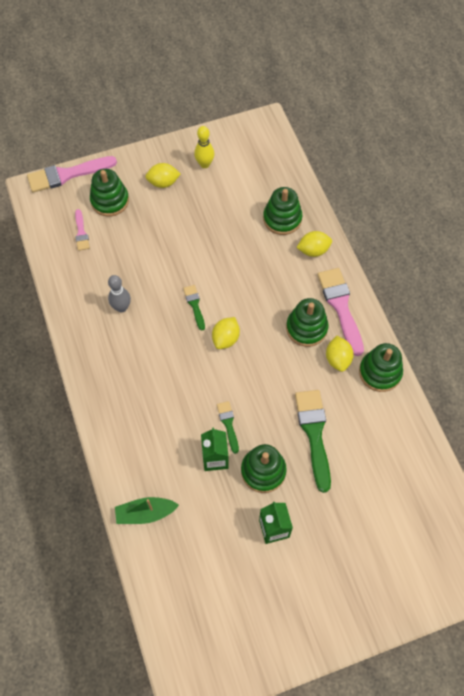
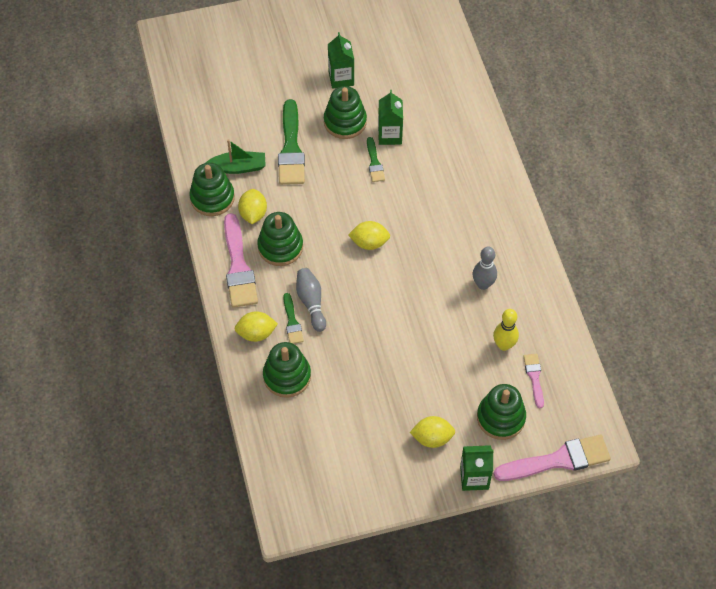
camera: 175 degrees left, 5 degrees down
green boat [115,497,179,524] -> green boat moved to [206,139,266,174]
green brush [183,285,205,331] -> green brush moved to [283,293,304,344]
yellow bowling pin [194,126,215,168] -> yellow bowling pin moved to [493,309,519,351]
yellow lemon [212,317,240,349] -> yellow lemon turned 60 degrees clockwise [348,221,390,250]
none -> grey bowling pin [296,268,326,332]
none -> green carton [460,445,494,491]

